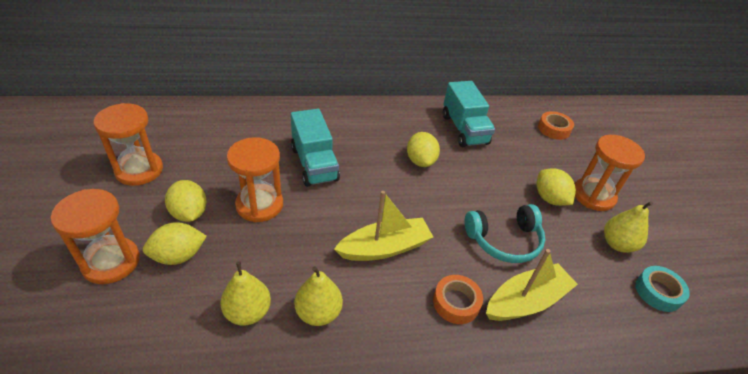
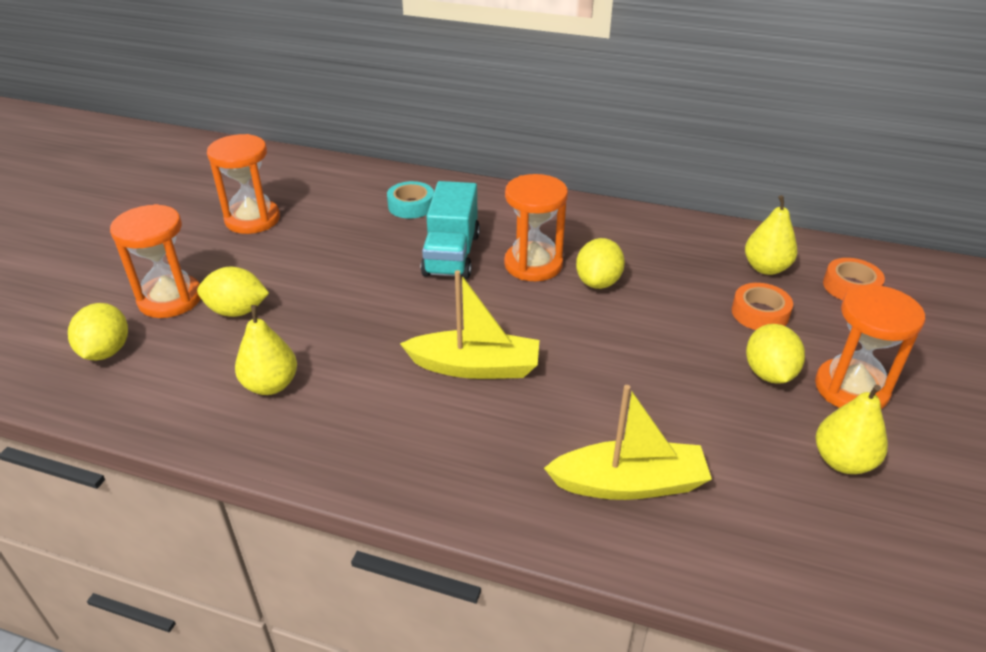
camera: 30 degrees right, 5 degrees down
yellow lemon [165,180,207,222] -> yellow lemon moved to [68,303,128,360]
orange hourglass [227,137,283,222] -> orange hourglass moved to [504,174,568,281]
yellow pear [294,266,343,326] -> yellow pear moved to [745,195,797,275]
orange tape [433,275,483,324] -> orange tape moved to [732,283,793,330]
turquoise truck [443,81,495,147] -> none
turquoise headphones [465,204,545,263] -> none
turquoise tape [636,266,690,312] -> turquoise tape moved to [387,181,434,219]

